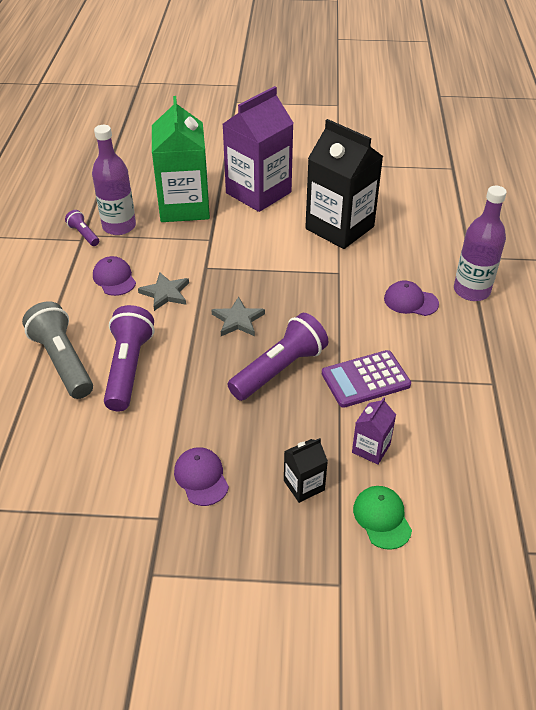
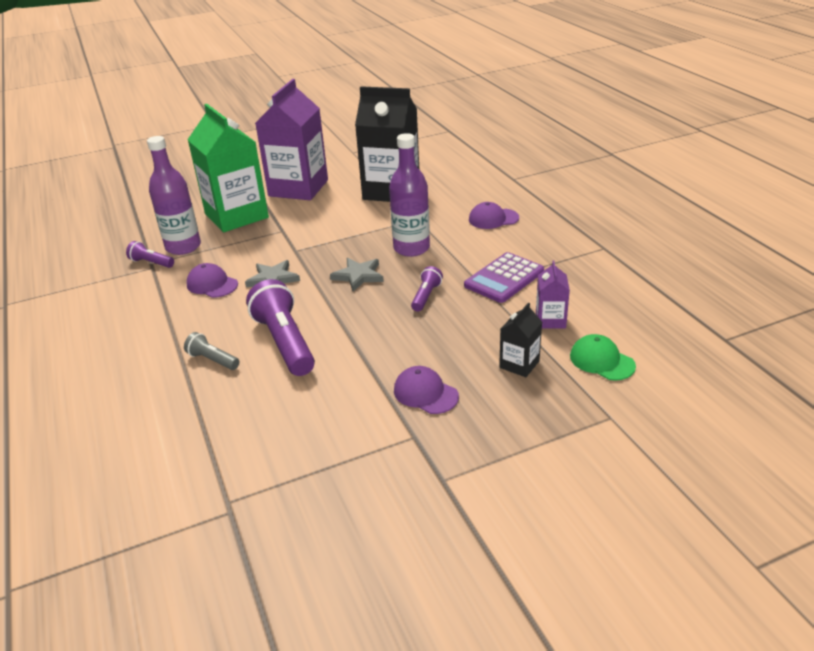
camera: 25 degrees left, 10 degrees down
grey flashlight [22,301,93,399] -> grey flashlight [184,332,239,370], size x0.50
purple flashlight [228,313,328,401] -> purple flashlight [411,266,443,312], size x0.50
purple bottle [454,186,507,301] -> purple bottle moved to [389,133,430,257]

